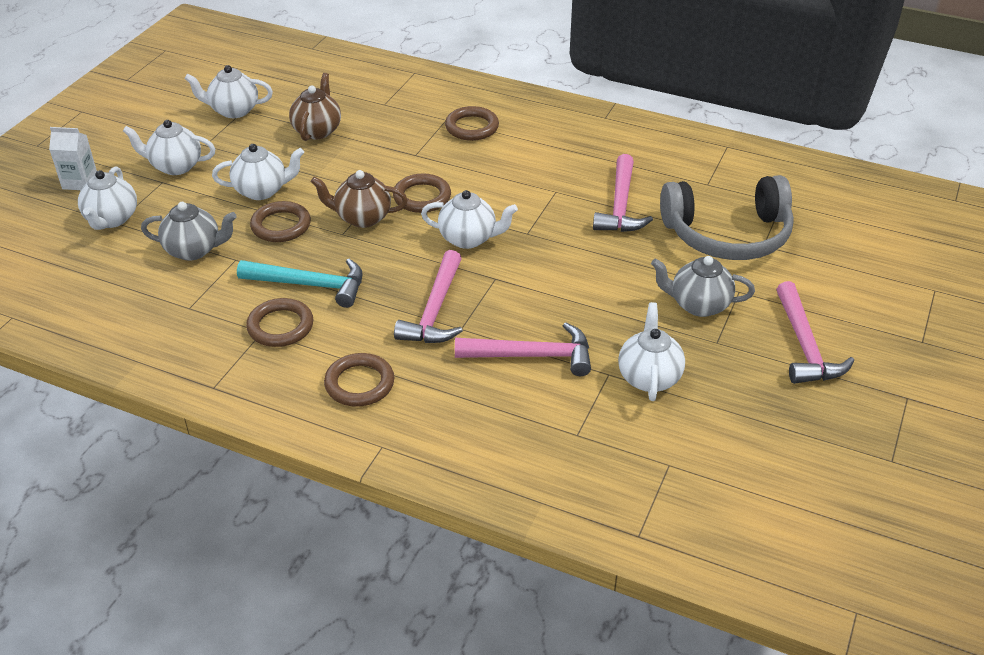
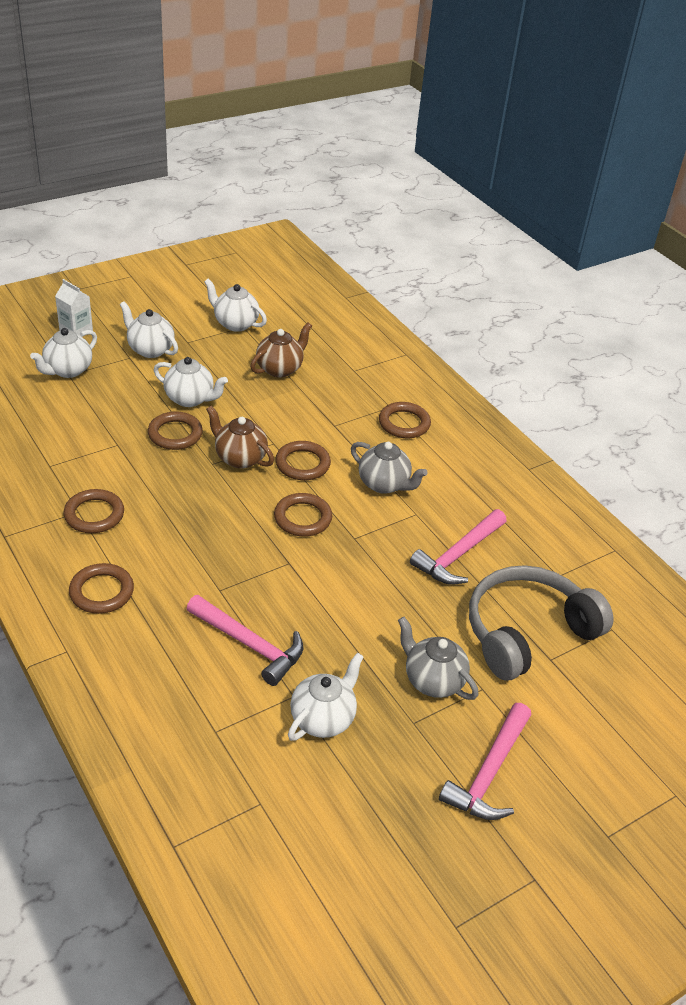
camera: 30 degrees right, 0 degrees up
grey teapot [141,202,237,261] -> grey teapot moved to [351,442,428,494]
turquoise hammer [237,259,363,308] -> none
pink hammer [394,250,463,343] -> none
white teapot [421,190,518,249] -> brown ring [274,493,332,536]
grey headphones [660,175,794,260] -> grey headphones turned 120 degrees clockwise [469,565,614,680]

